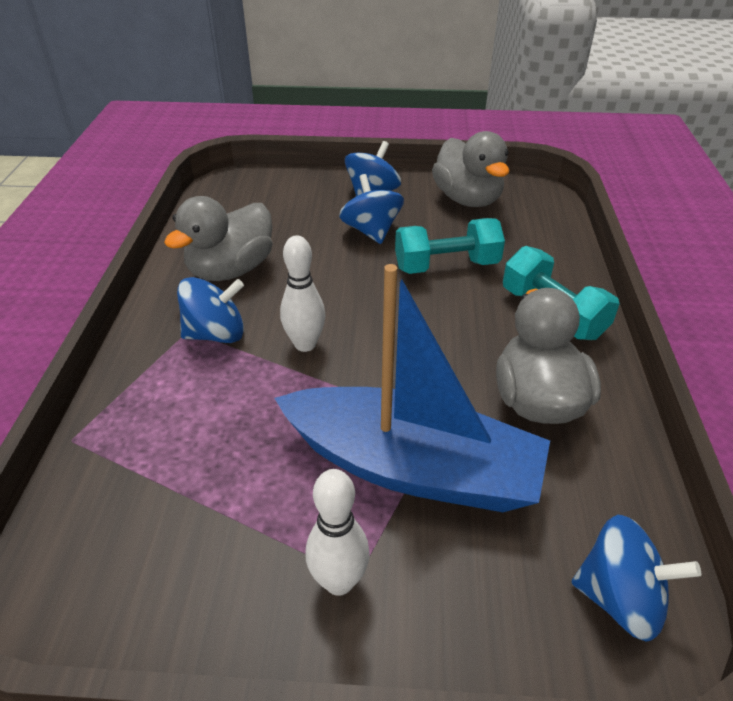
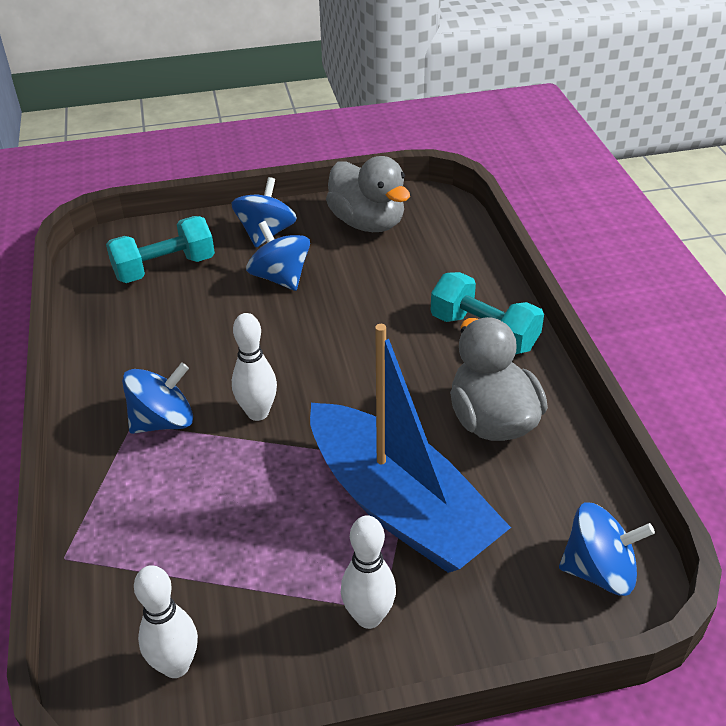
camera: 15 degrees left, 0 degrees up
grey duck [164,196,273,281] -> none
blue boat [274,264,550,512] -> blue boat turned 45 degrees clockwise [310,324,511,573]
turquoise dumbbell [395,218,505,274] -> turquoise dumbbell moved to [106,216,215,283]
none -> white bowling pin [134,565,198,678]

